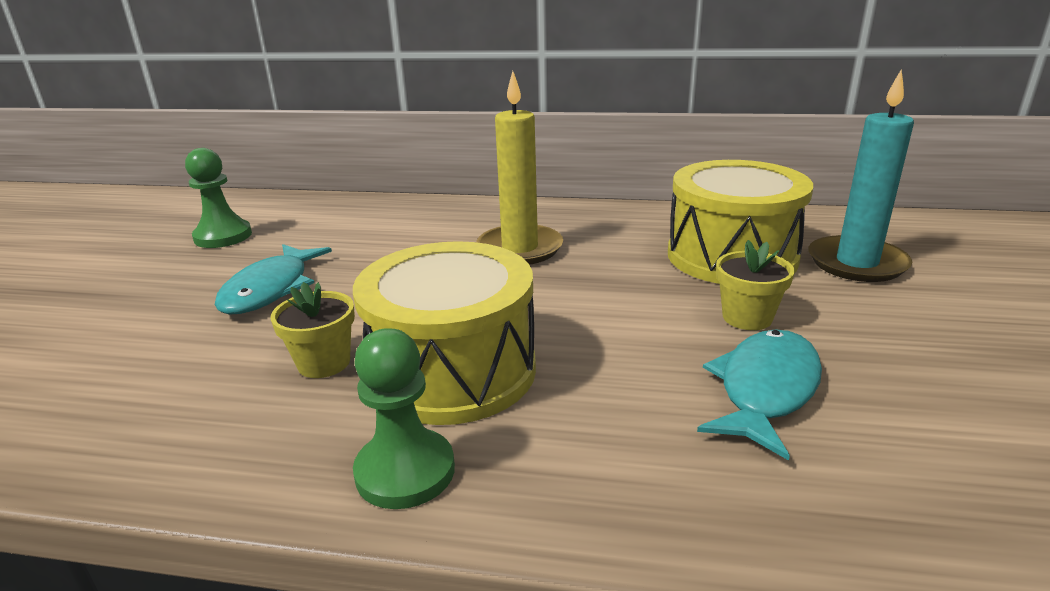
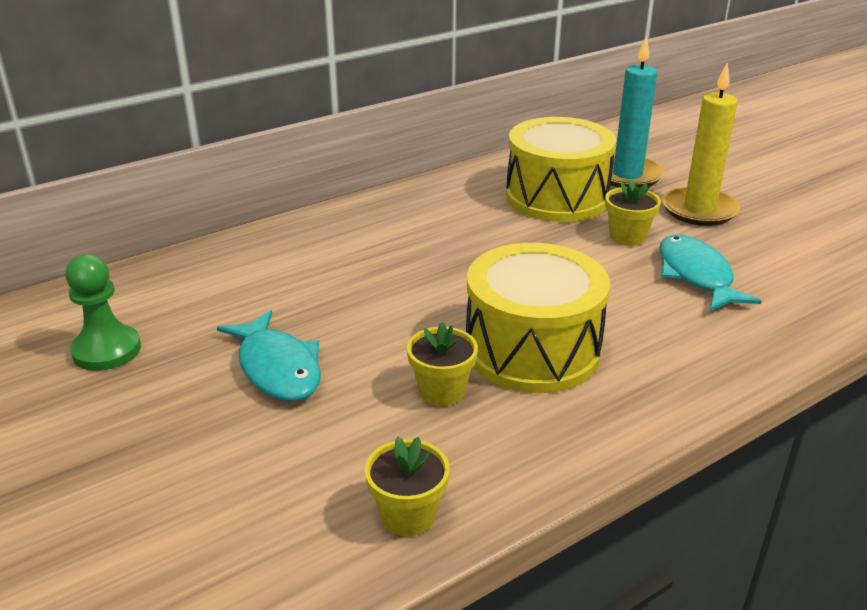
camera: 45 degrees left, 5 degrees up
green pawn [353,328,455,509] -> none
yellow candle [476,71,563,265] -> yellow candle moved to [662,63,740,226]
none -> yellow flower pot [365,437,450,536]

